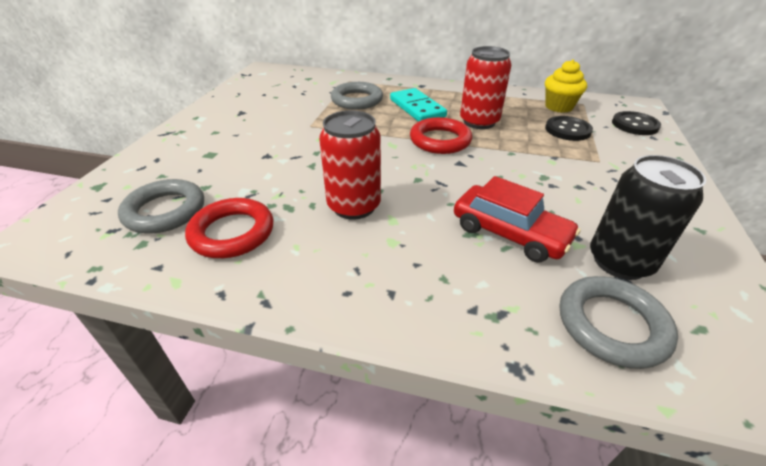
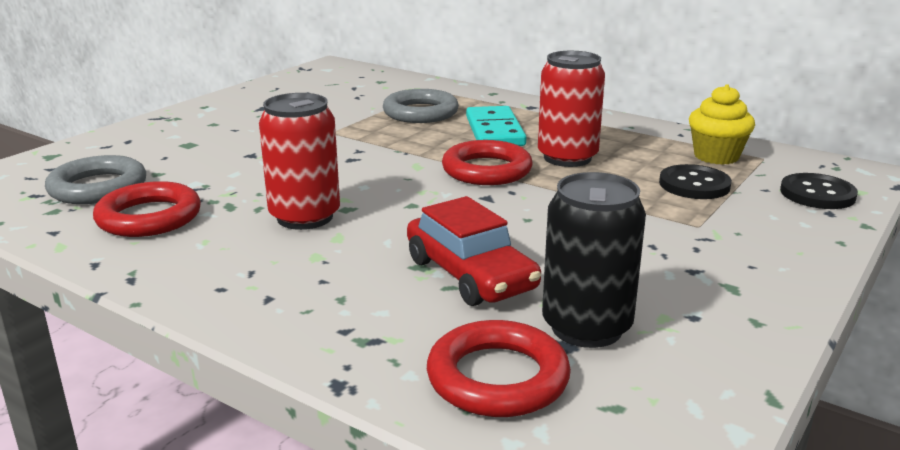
camera: 20 degrees right, 15 degrees down
grey ring [560,276,678,369] -> red ring [427,320,571,417]

